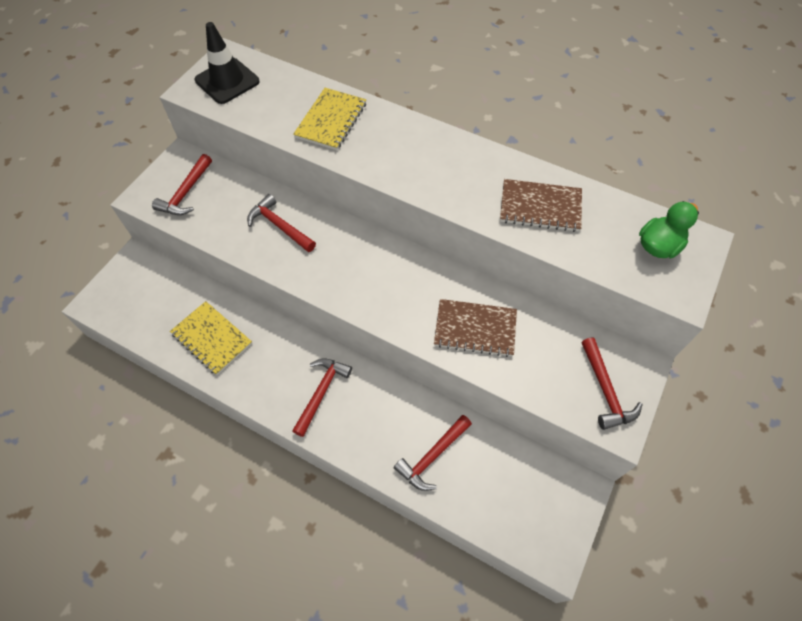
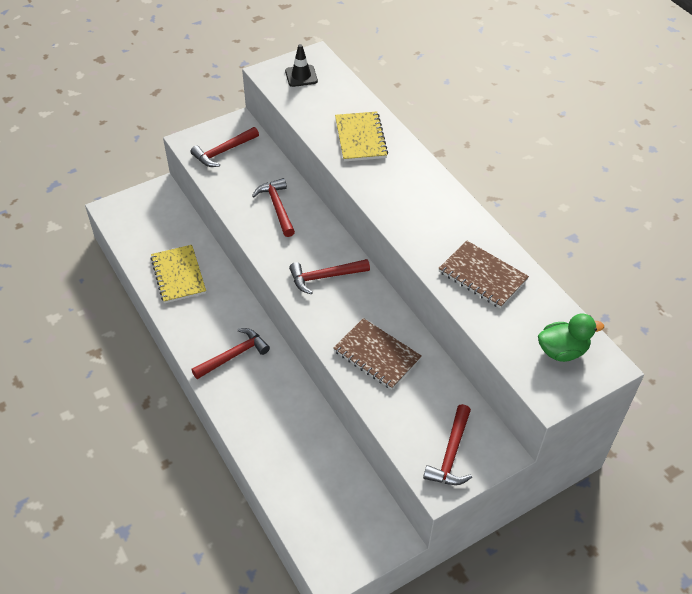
camera: 30 degrees right, 10 degrees down
black traffic cone [195,22,260,104] -> black traffic cone [285,44,318,87], size x0.65
yellow notebook [293,88,366,150] -> yellow notebook turned 60 degrees counterclockwise [335,111,388,162]
red hammer [394,415,472,491] -> red hammer moved to [289,259,370,294]

